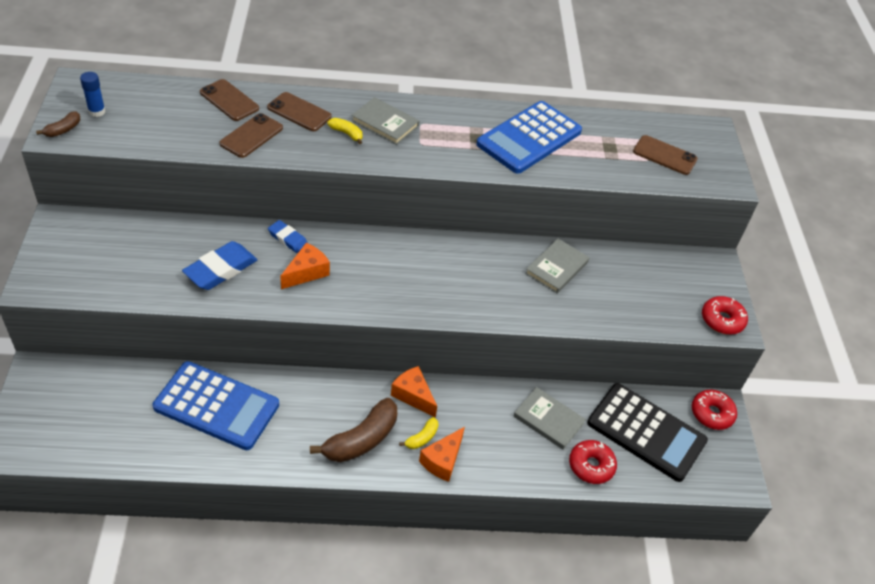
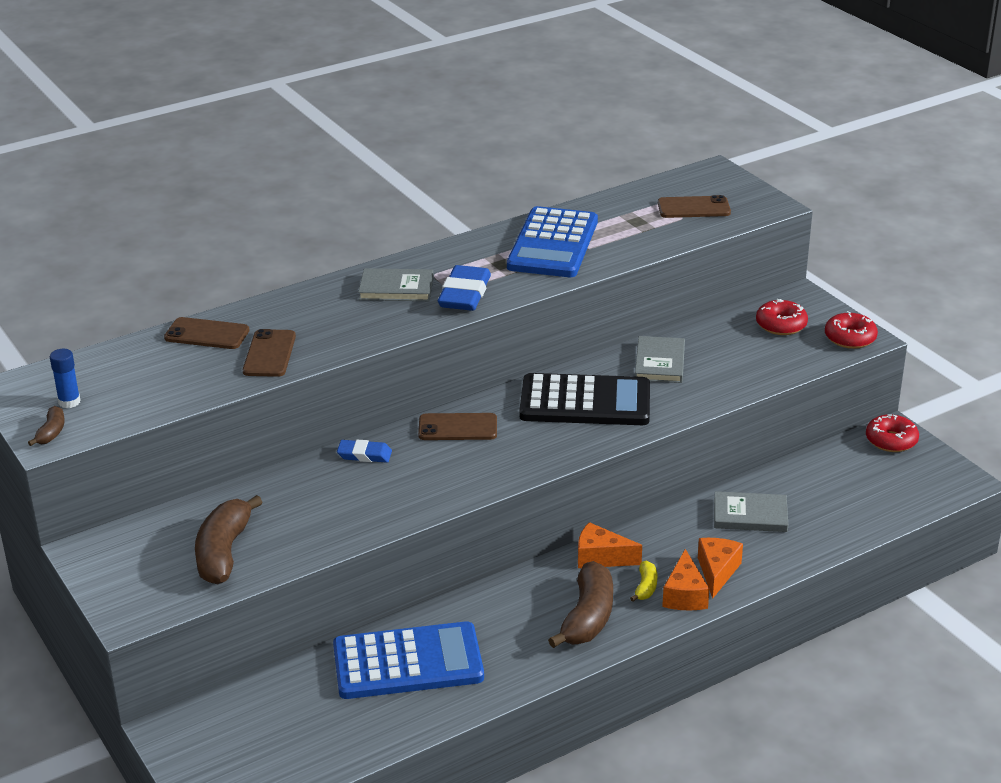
camera: 25 degrees left, 15 degrees down
blue eraser [182,241,258,290] -> blue eraser moved to [438,265,491,311]
brown phone [267,92,332,131] -> brown phone moved to [418,413,497,440]
orange cheese [280,243,330,289] -> orange cheese moved to [698,538,743,598]
yellow banana [327,118,363,144] -> none
red donut [569,440,617,484] -> red donut moved to [756,299,808,335]
black calculator [587,383,708,482] -> black calculator moved to [519,373,650,425]
none -> brown banana [195,495,263,585]

